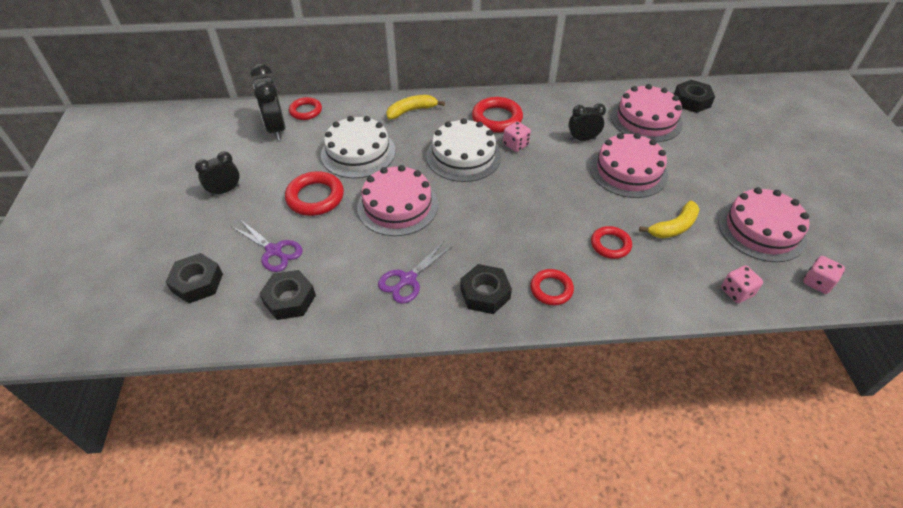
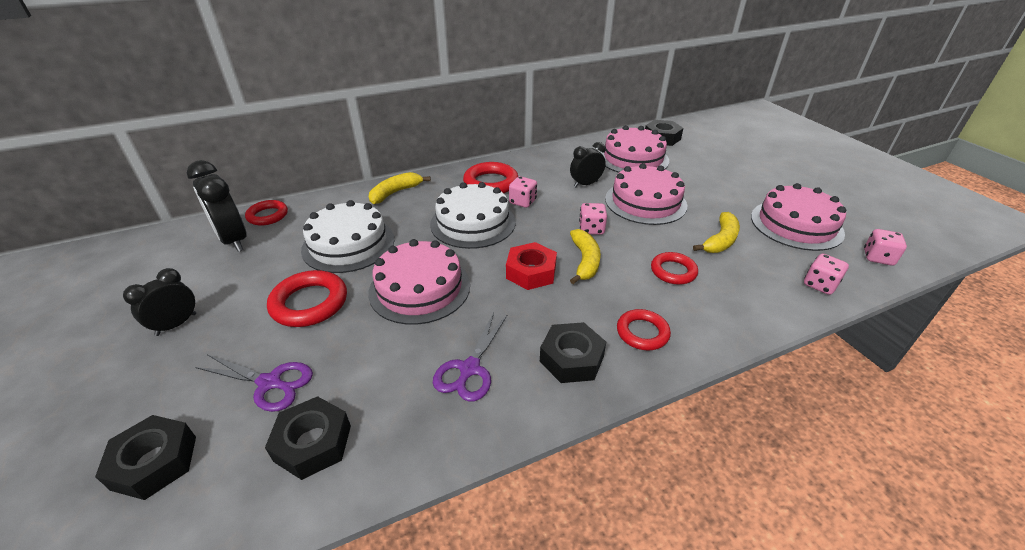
camera: 20 degrees left, 10 degrees down
none -> red nut [506,242,557,290]
none -> yellow banana [570,229,601,284]
none -> pink dice [579,203,607,235]

